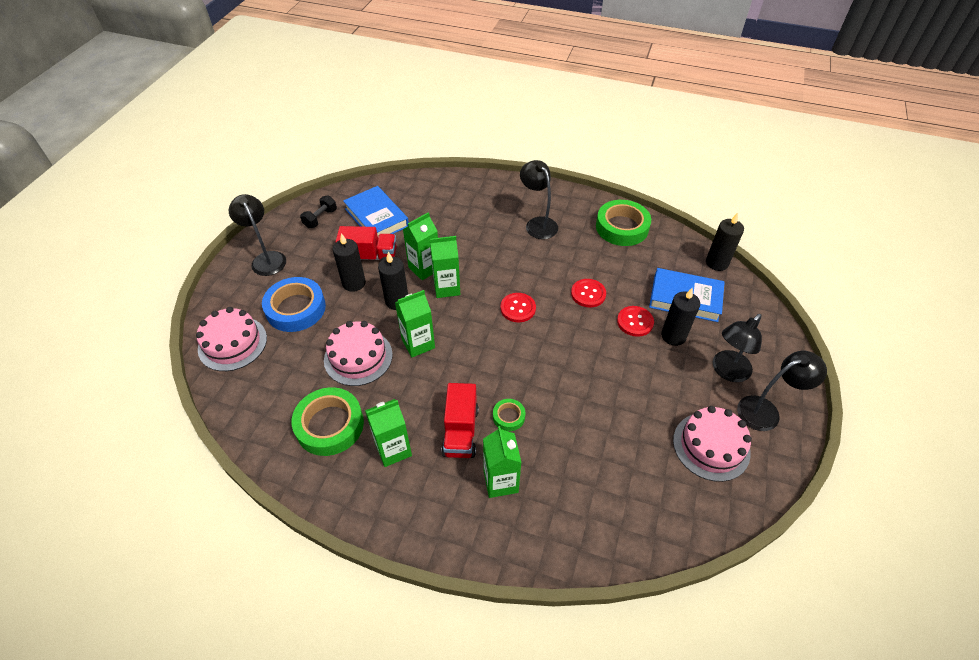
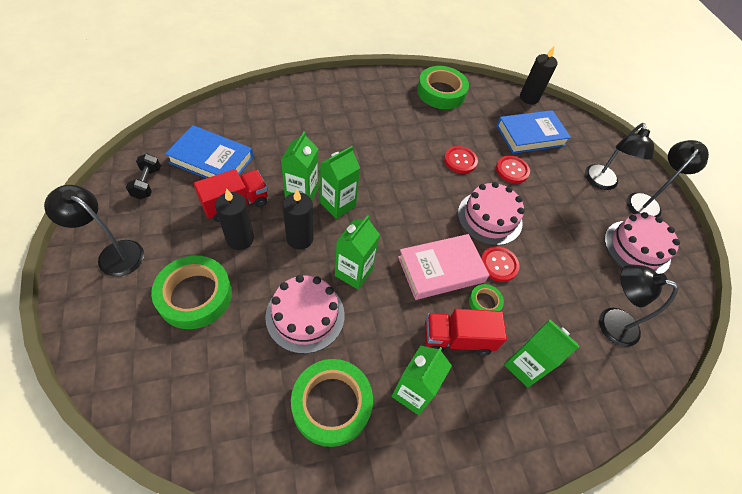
camera: 40 degrees left, 5 degrees up
pink cake [196,307,267,371] -> pink cake moved to [458,182,525,246]
blue tape [262,277,326,332] -> green tape [151,256,232,329]
red truck [441,383,479,458] -> red truck turned 120 degrees clockwise [425,309,507,356]
red button [500,293,536,322] -> red button moved to [481,246,519,282]
black lamp [520,160,558,239] -> black lamp moved to [599,264,679,347]
black candle [661,288,700,346] -> none
none -> pink book [398,234,489,300]

